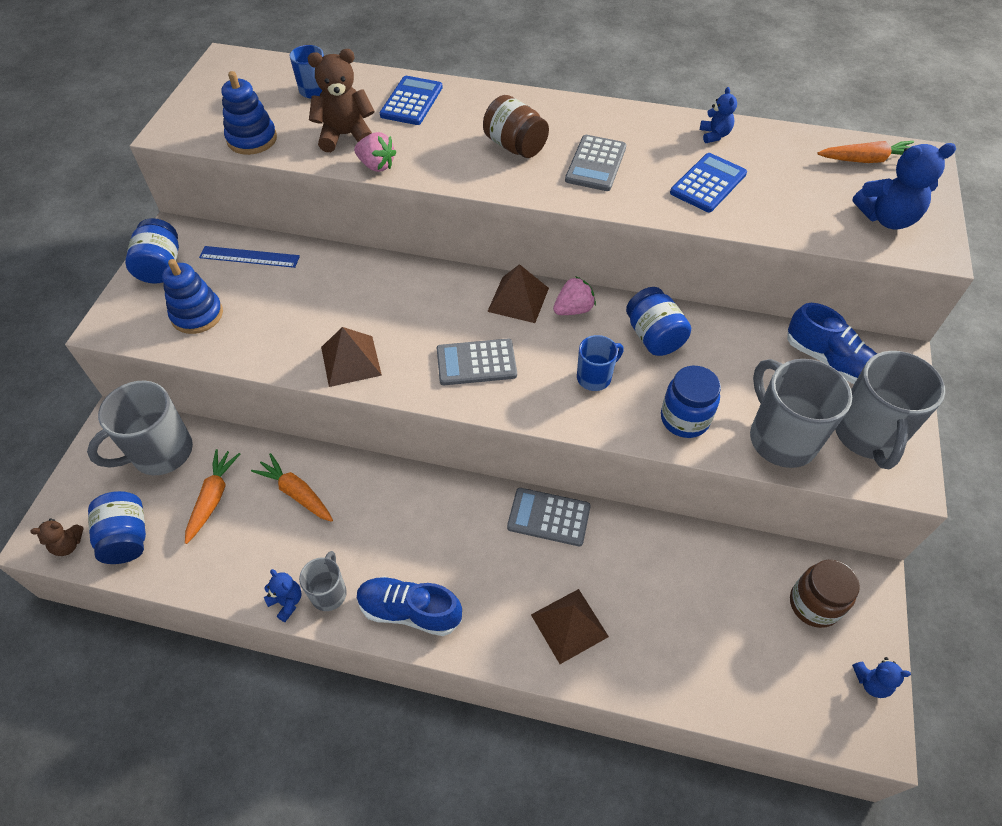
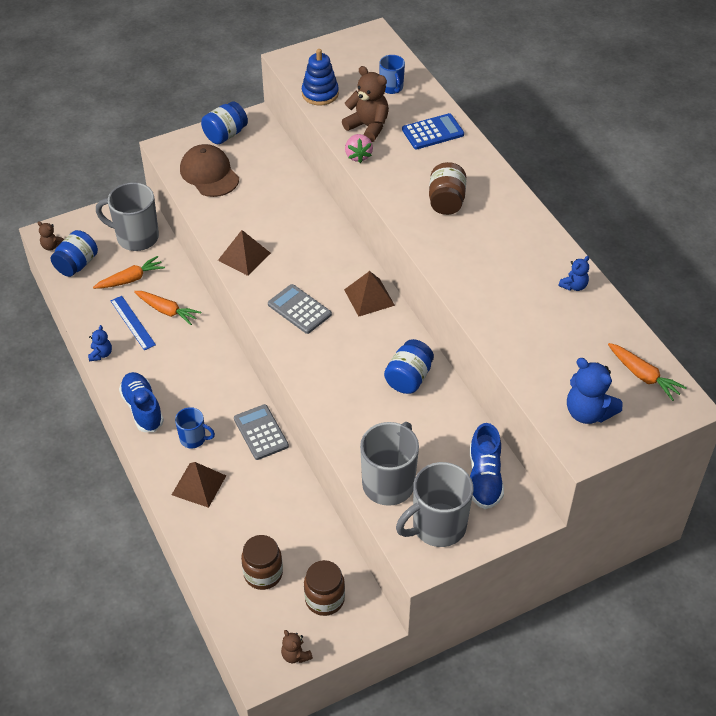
camera: 50 degrees right, 5 degrees down
blue stacking toy [162,259,223,334] -> brown cap [180,144,239,197]
blue ruler [199,246,300,268] -> blue ruler moved to [110,296,156,350]
orange carrot [251,453,333,522] -> orange carrot turned 120 degrees clockwise [134,291,201,325]
grey mug [299,551,347,611] -> none
pink strawberry [553,276,596,315] -> none
grey calculator [565,135,626,191] -> none
blue mug [577,335,624,391] -> blue mug moved to [175,407,215,448]
blue jar [661,366,721,438] -> none
blue calculator [670,153,747,212] -> none
blue teddy bear [852,657,911,698] -> brown teddy bear [281,630,313,663]
none -> brown jar [241,535,283,590]

